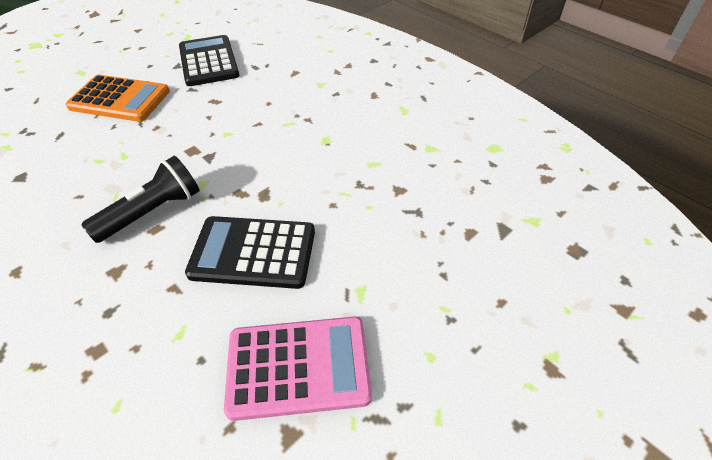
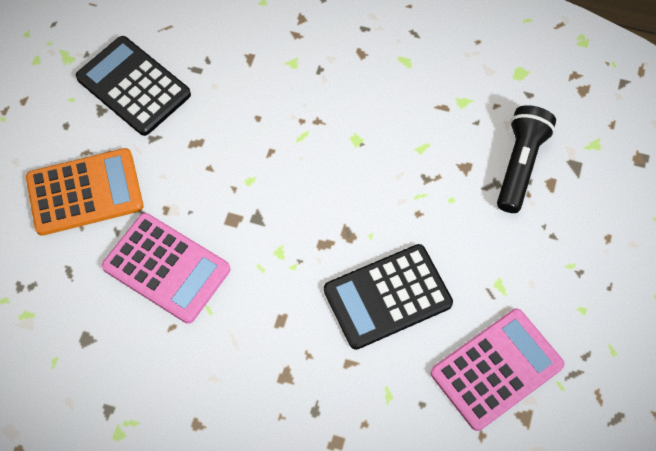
camera: 30 degrees left, 15 degrees up
black flashlight [81,156,200,243] -> black flashlight moved to [497,105,556,213]
none -> pink calculator [102,213,230,324]

